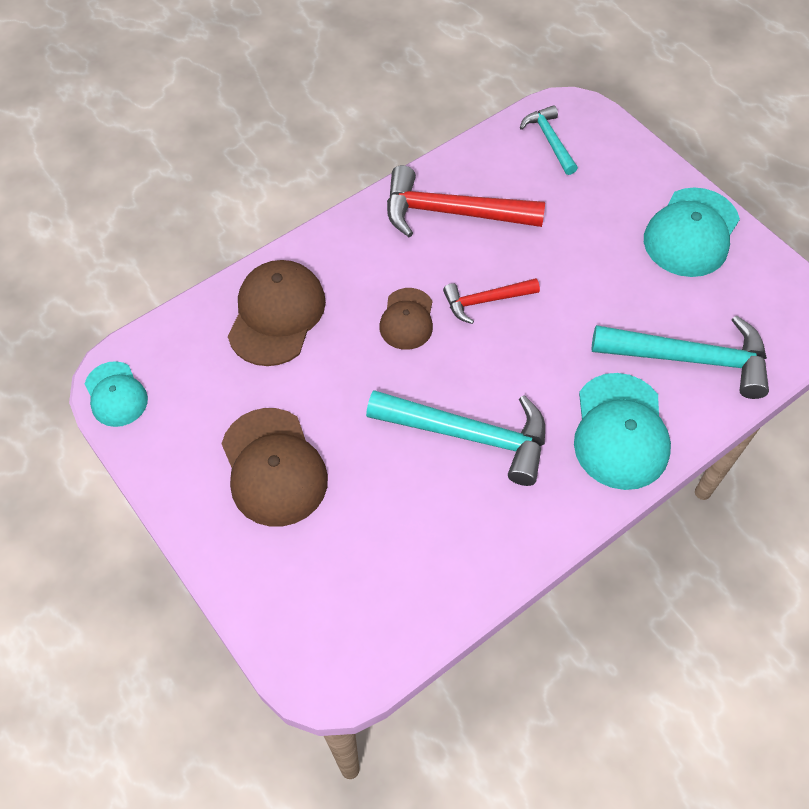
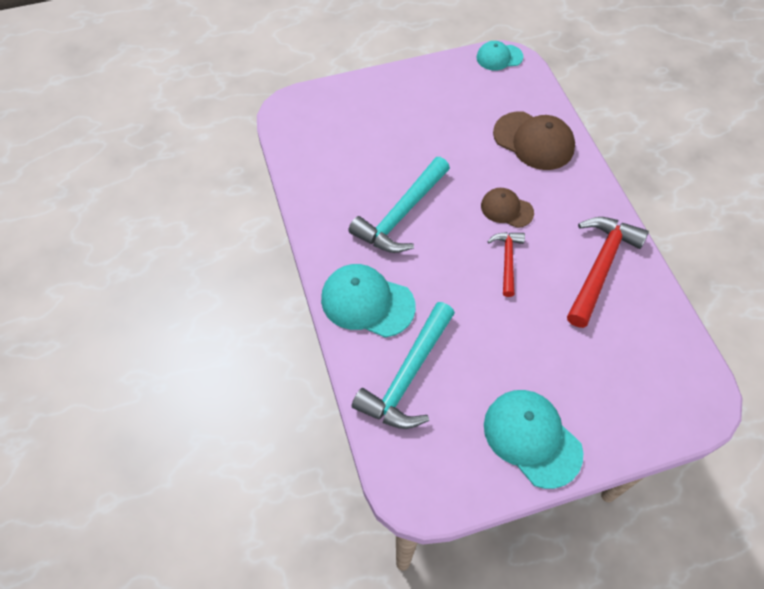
camera: 110 degrees right, 0 degrees up
brown cap [221,408,328,526] -> none
turquoise hammer [520,105,578,175] -> none

